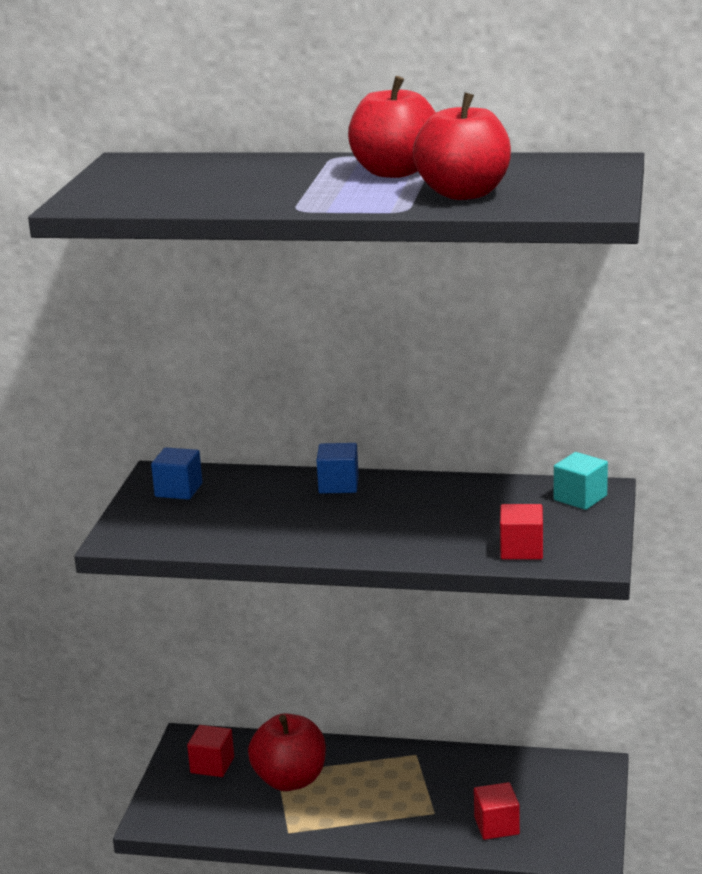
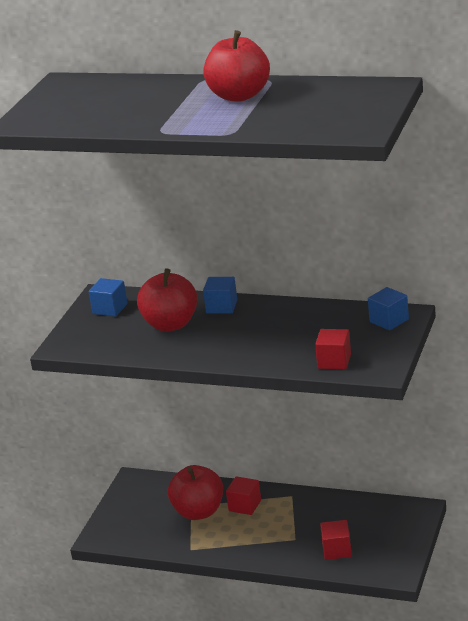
camera: 10 degrees right, 5 degrees up
red cube [187,725,234,777] -> red cube moved to [226,476,261,515]
red apple [413,92,511,200] -> red apple moved to [137,268,197,332]
turquoise cube [554,452,608,510] -> blue cube [368,287,409,330]

